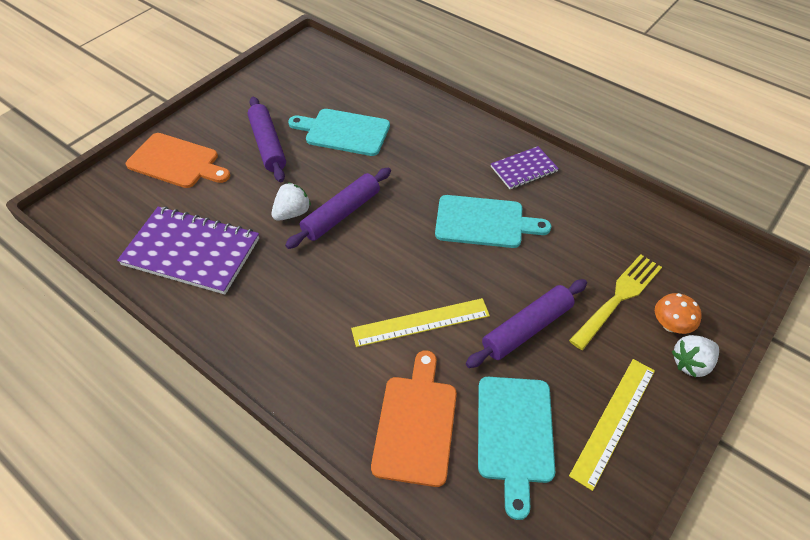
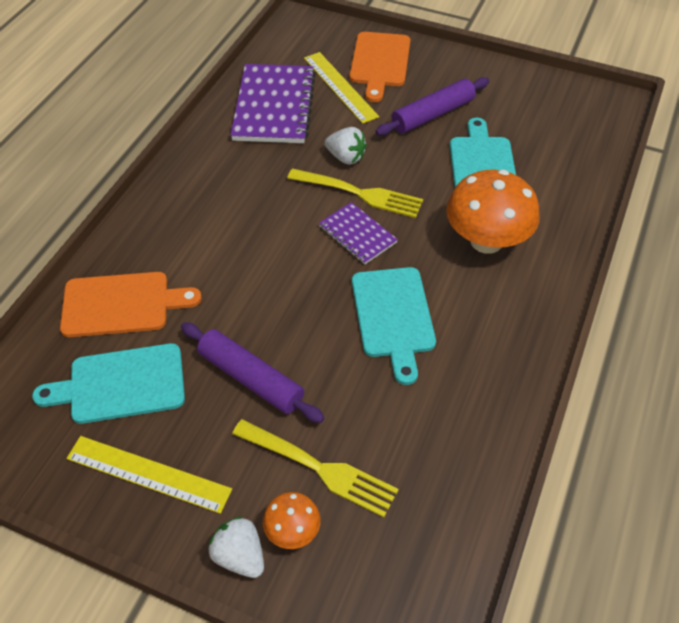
camera: 75 degrees right, 0 degrees up
purple rolling pin [285,168,391,249] -> yellow fork [287,168,423,218]
yellow ruler [351,298,490,347] -> yellow ruler moved to [304,52,379,124]
purple notebook [491,146,559,189] -> purple notebook moved to [319,202,398,264]
none -> orange mushroom [446,169,540,254]

